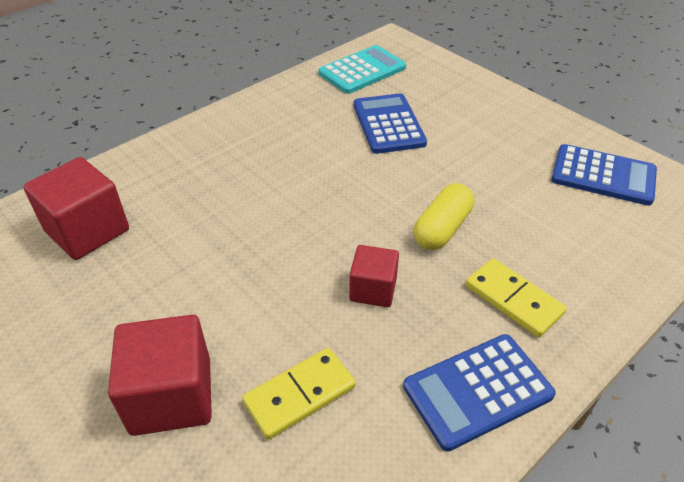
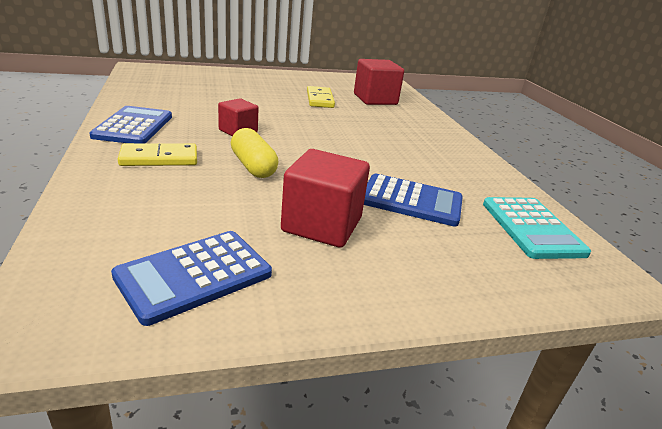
camera: 115 degrees right, 15 degrees down
red cube [108,315,212,436] -> red cube moved to [281,149,370,248]
yellow domino [242,348,356,440] -> yellow domino moved to [307,86,335,108]

